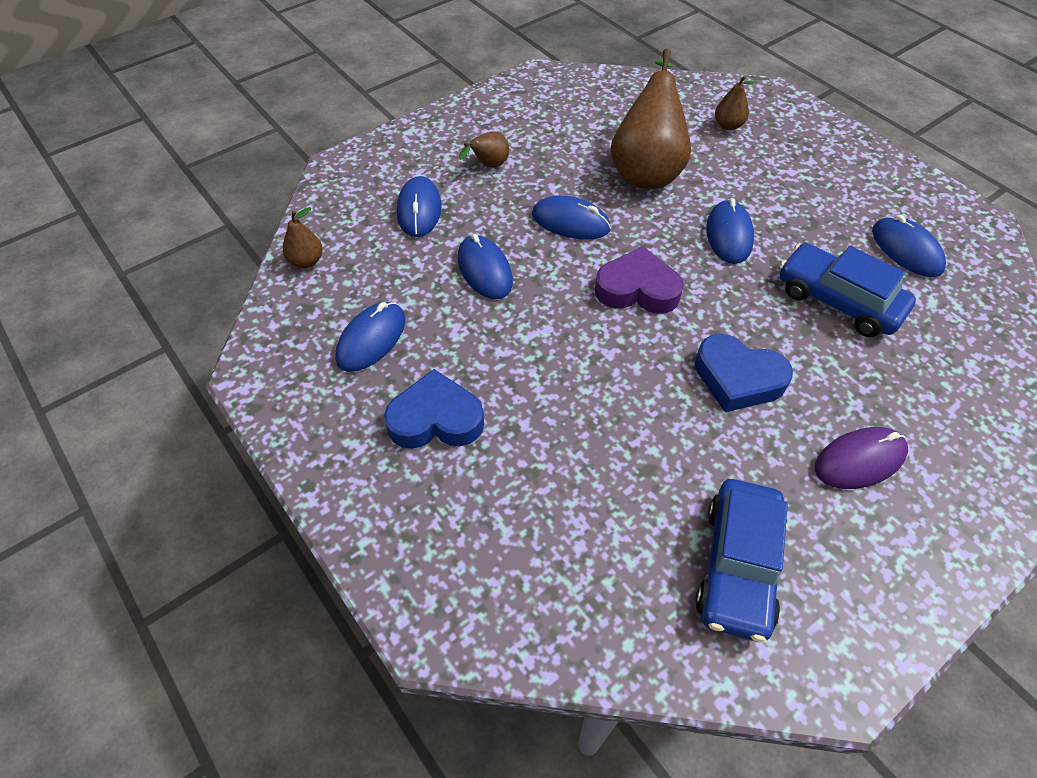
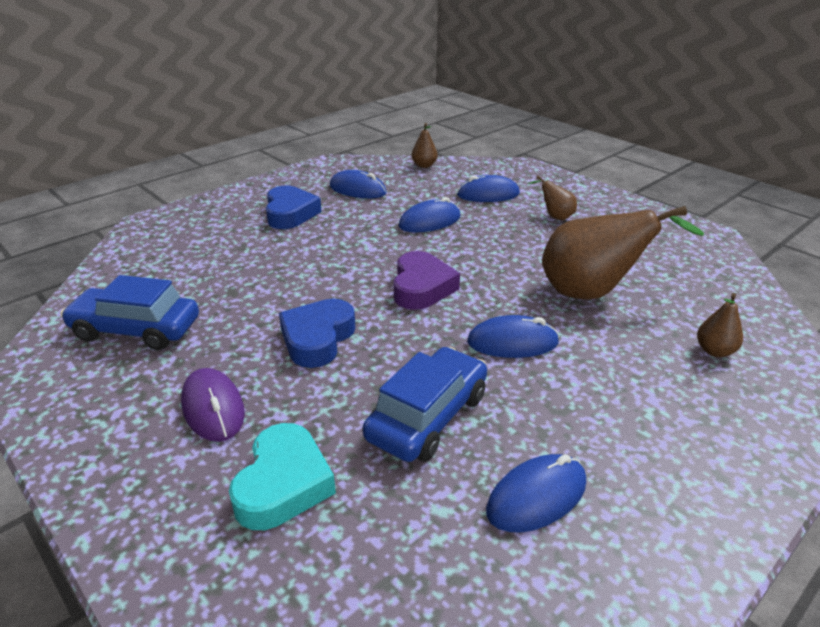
camera: 85 degrees right, 20 degrees down
blue mouse [532,195,611,239] -> none
none -> turquoise heart [229,423,336,530]

